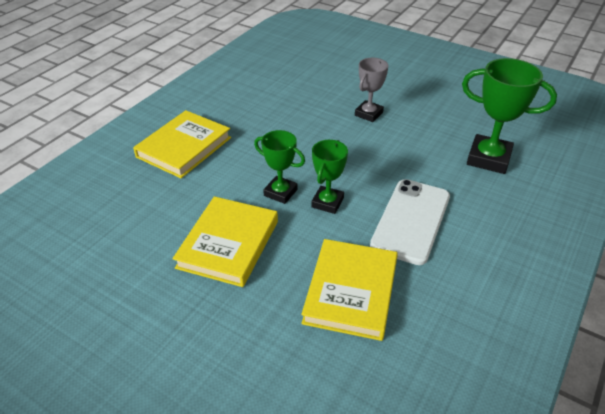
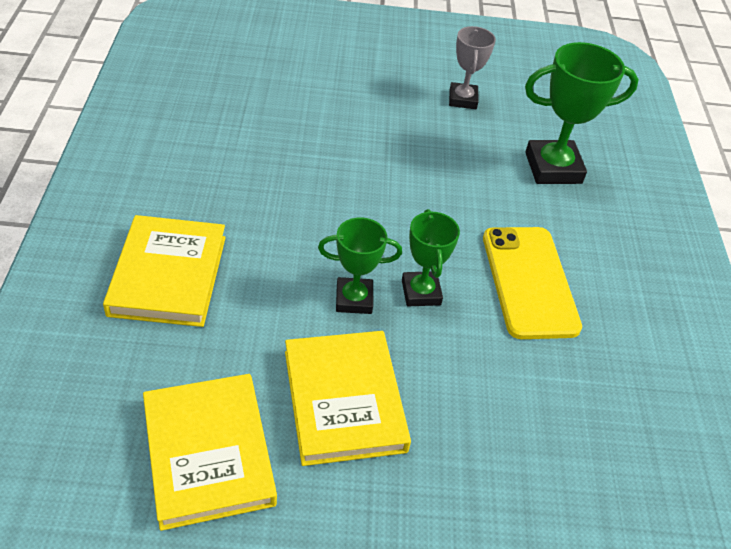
camera: 35 degrees left, 5 degrees up
yellow book [302,239,398,341] -> yellow book moved to [143,374,277,531]
grey trophy [355,58,388,122] -> grey trophy moved to [449,26,496,109]
white phone [370,179,450,265] -> yellow phone [483,227,582,339]

